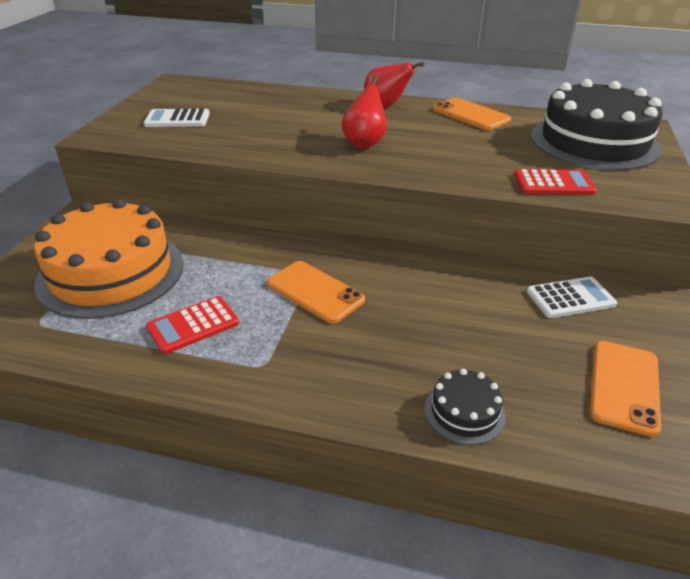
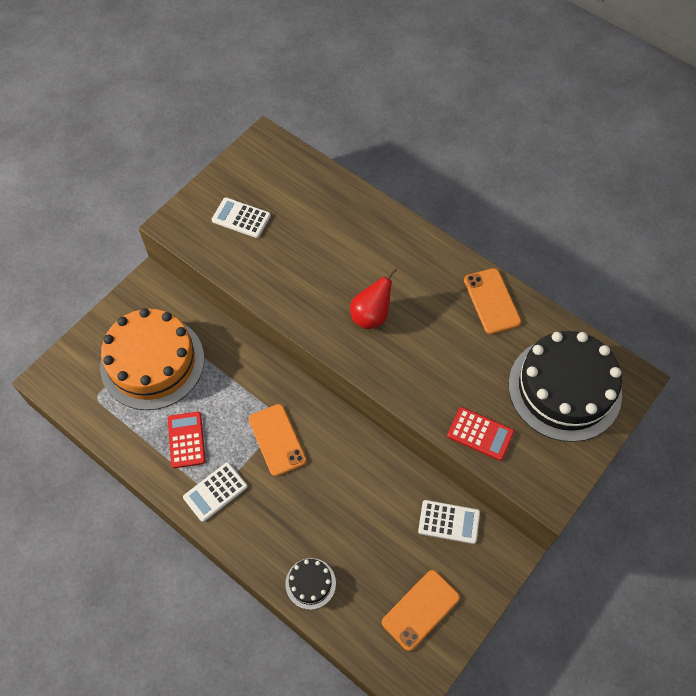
camera: 25 degrees right, 25 degrees up
red calculator [146,296,239,354] -> red calculator turned 90 degrees clockwise [168,412,205,468]
red pear [364,62,425,107] -> none
none -> white calculator [183,462,247,522]

